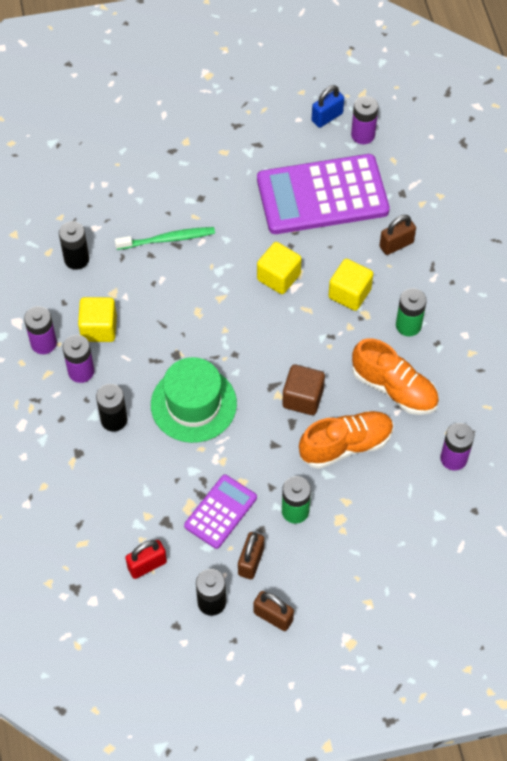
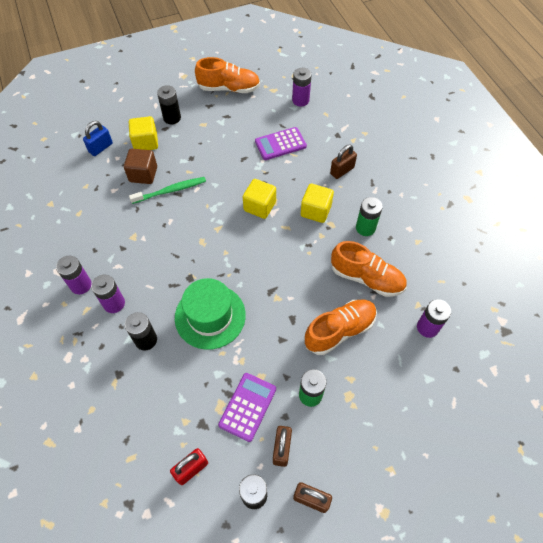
camera: 10 degrees left, 0 degrees up
black battery [59,221,89,270] -> black battery moved to [157,85,181,124]
yellow cube [78,297,117,342] -> yellow cube moved to [129,116,158,150]
purple calculator [257,154,390,234] -> purple calculator [255,127,307,160], size x0.51
brown cube [282,365,325,415] -> brown cube moved to [124,149,157,184]
blue padlock [312,85,344,128] -> blue padlock moved to [83,121,113,156]
none -> orange shoe [195,57,260,93]

